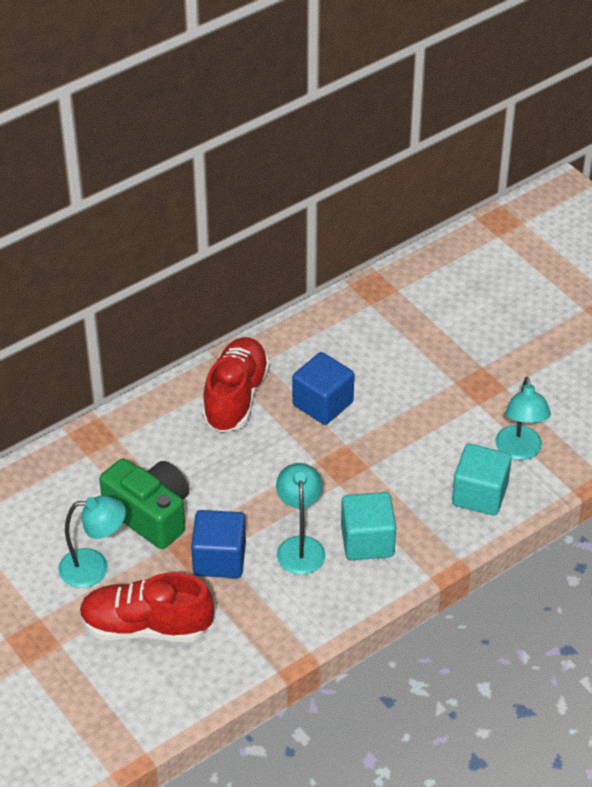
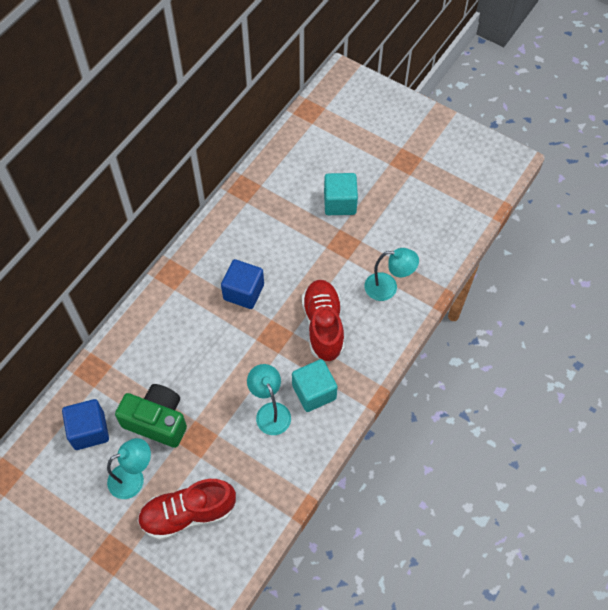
camera: 20 degrees left, 15 degrees up
blue cube [191,510,246,578] -> blue cube moved to [62,399,109,450]
red shoe [202,337,270,432] -> red shoe moved to [302,280,344,361]
turquoise cube [452,444,512,516] -> turquoise cube moved to [324,173,358,215]
turquoise lamp [495,377,551,460] -> turquoise lamp turned 60 degrees counterclockwise [365,248,419,301]

